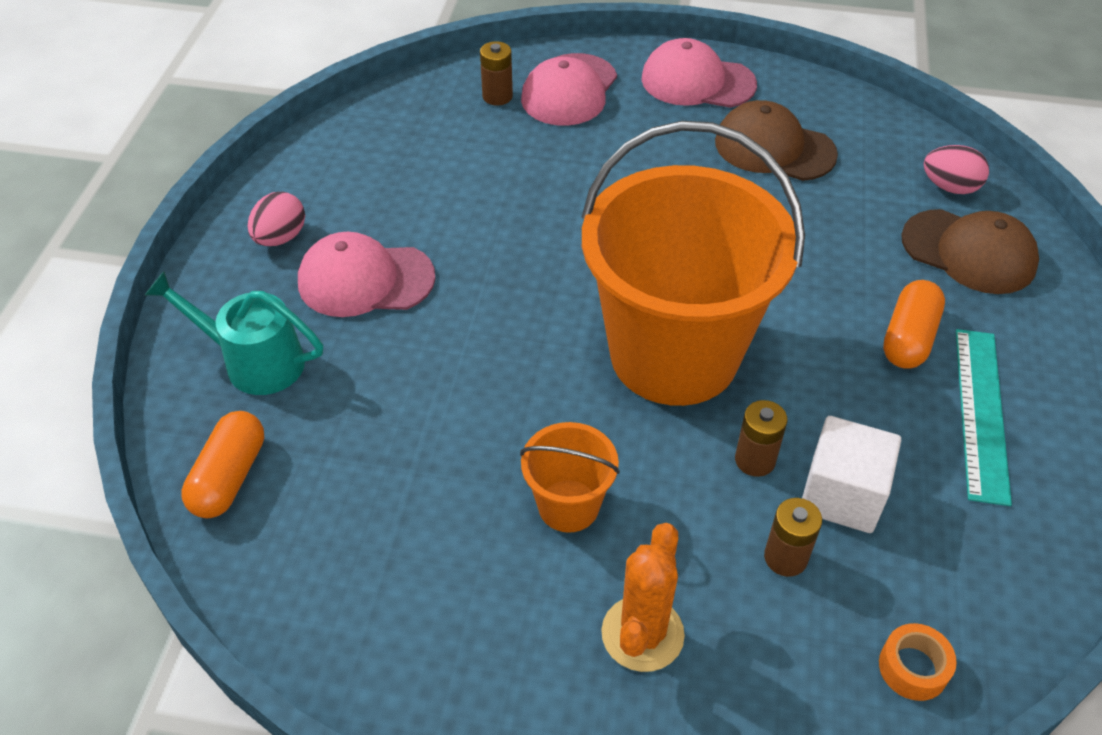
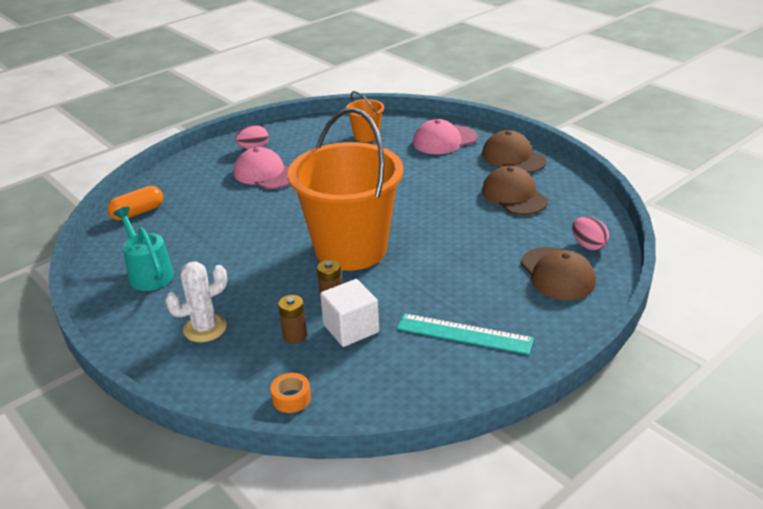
camera: 40 degrees right, 15 degrees down
turquoise watering can [145,271,323,395] -> turquoise watering can moved to [113,207,174,291]
brown battery [480,41,513,106] -> none
orange bucket [520,422,620,533] -> orange bucket moved to [346,91,384,142]
orange cactus [601,523,685,672] -> white cactus [165,261,227,342]
pink cap [641,38,757,108] -> brown cap [482,130,547,173]
orange capsule [883,280,945,368] -> none
turquoise ruler [956,329,1012,506] -> turquoise ruler turned 60 degrees clockwise [396,313,534,355]

